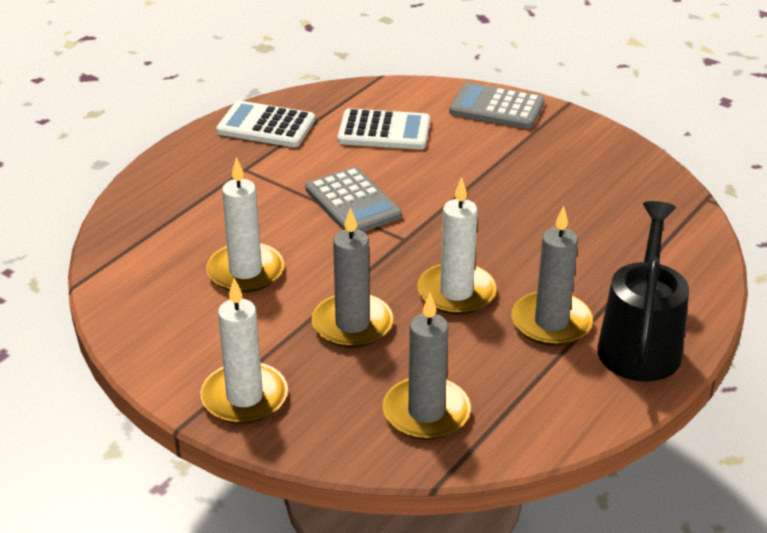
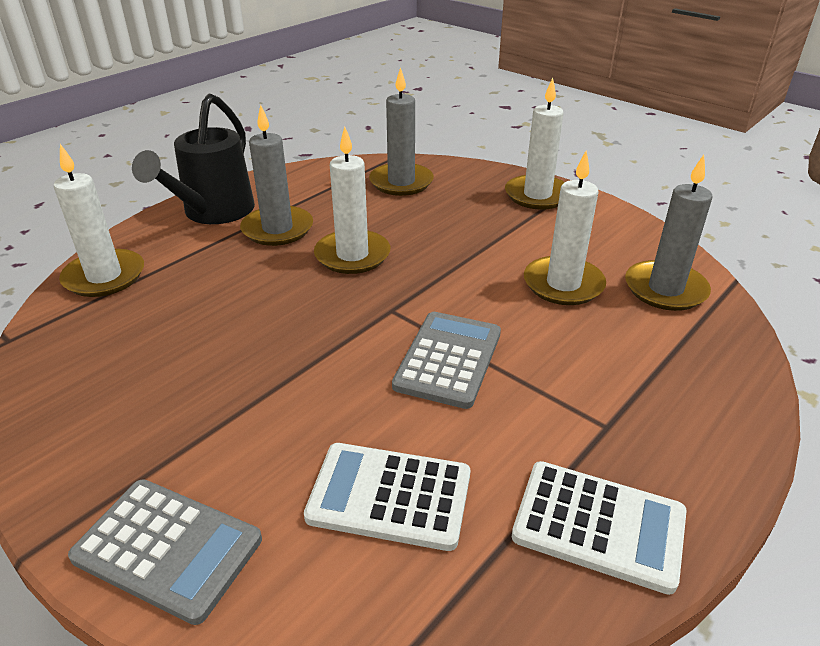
camera: 175 degrees left, 0 degrees up
grey calculator [305,167,402,232] -> grey calculator turned 45 degrees clockwise [392,312,501,409]
grey candle [312,207,393,348] -> grey candle moved to [625,155,713,311]
none -> white candle [54,144,144,297]

